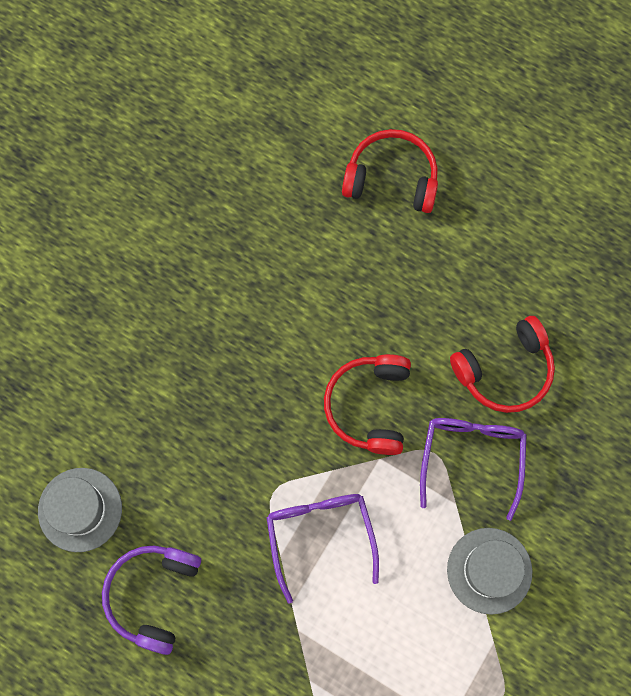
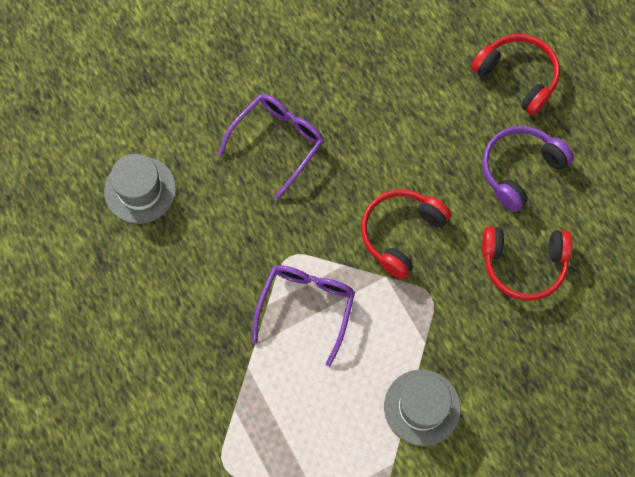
camera: 30 degrees right, 5 degrees down
purple headphones [102,546,201,655] -> purple headphones moved to [482,126,574,212]
purple glasses [420,418,527,521] -> purple glasses moved to [218,94,324,199]

